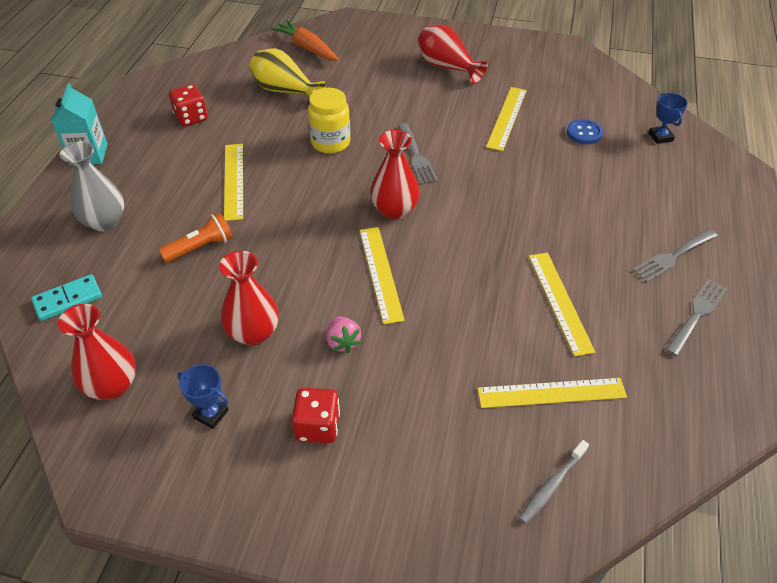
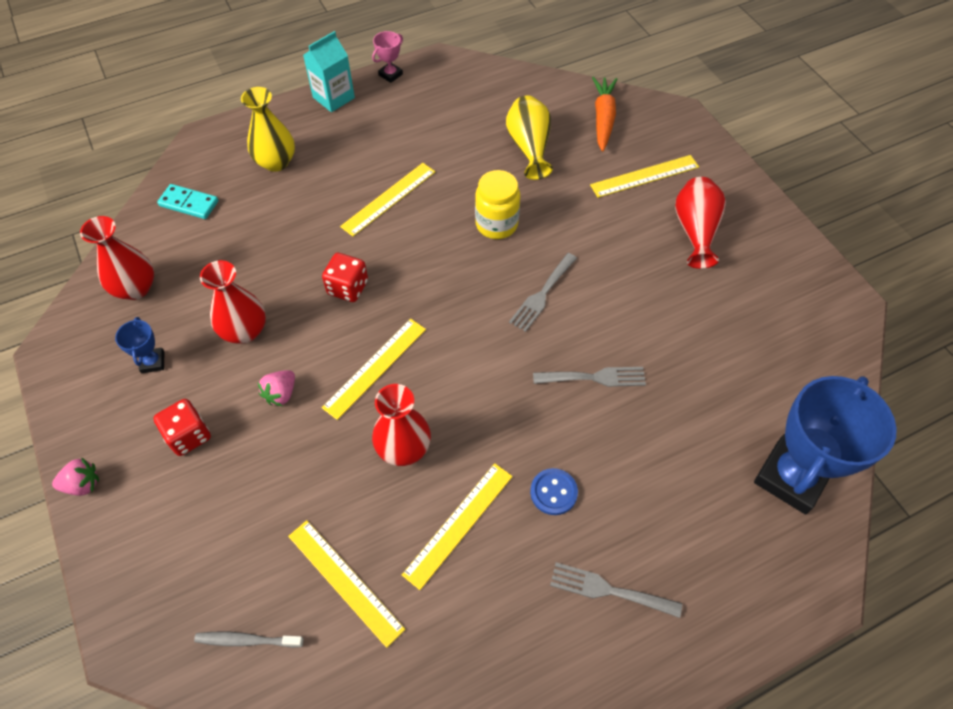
camera: 50 degrees right, 10 degrees up
grey vase [60,141,124,232] -> yellow vase [241,87,295,172]
orange flashlight [159,212,233,263] -> none
red dice [169,84,208,127] -> red dice moved to [322,253,368,302]
red vase [370,130,420,220] -> red vase moved to [372,384,431,466]
yellow ruler [486,87,527,151] -> yellow ruler moved to [590,155,699,198]
blue button [567,119,603,144] -> blue button moved to [530,468,578,515]
blue trophy [649,93,688,144] -> blue trophy [754,376,897,514], size x2.33
grey fork [665,279,728,356] -> grey fork moved to [533,367,646,387]
none -> pink strawberry [52,457,99,496]
none -> pink trophy [372,31,403,83]

